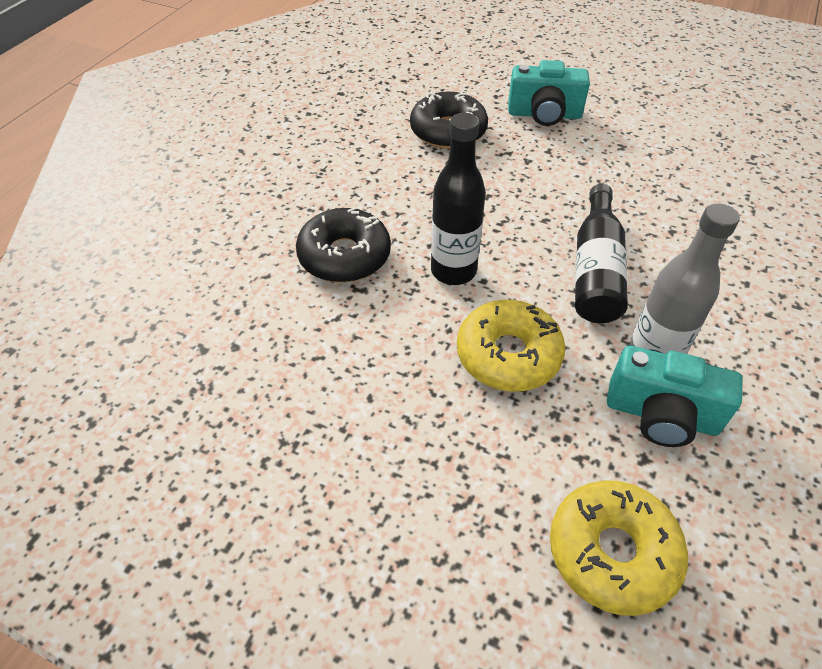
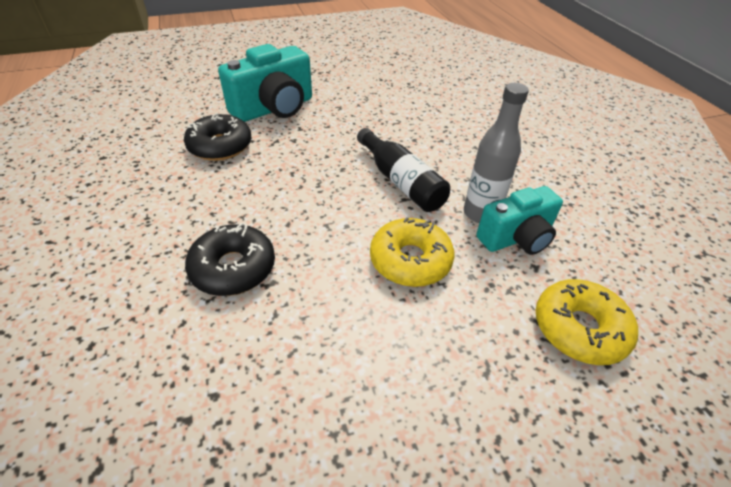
camera: 45 degrees left, 5 degrees down
black bottle [431,113,486,285] -> none
turquoise camera [508,60,590,126] -> turquoise camera [218,44,312,122], size x1.50

